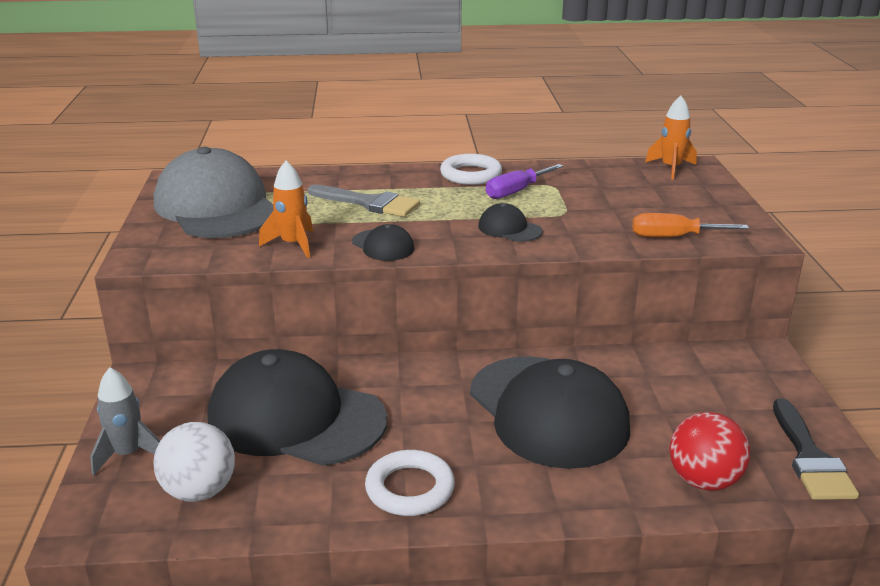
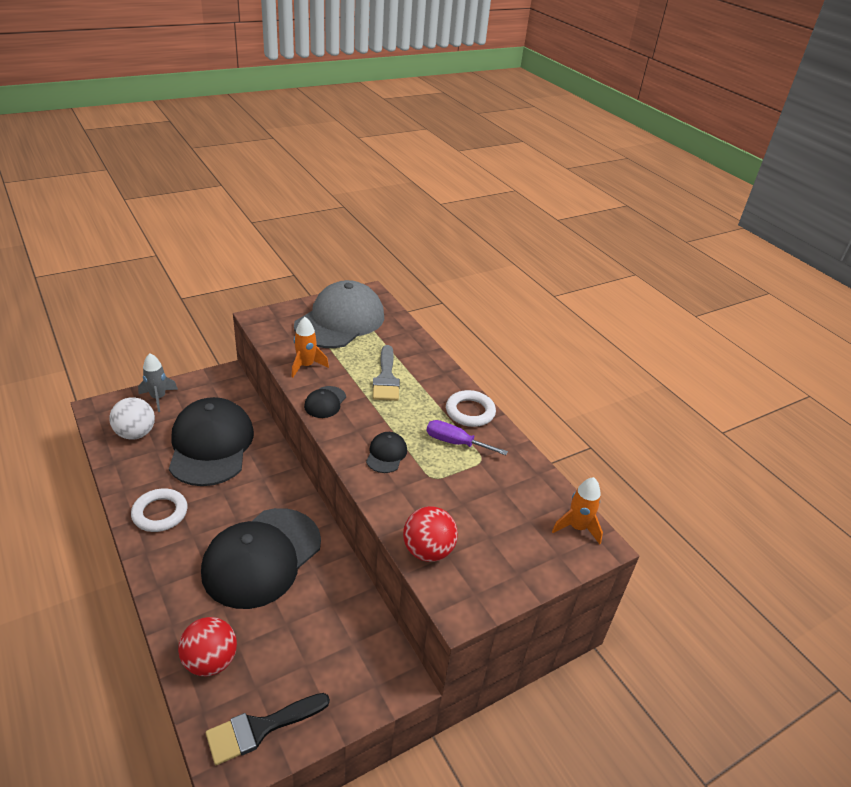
camera: 60 degrees right, 10 degrees up
orange screwdriver [632,213,749,237] -> red ball [403,506,458,562]

